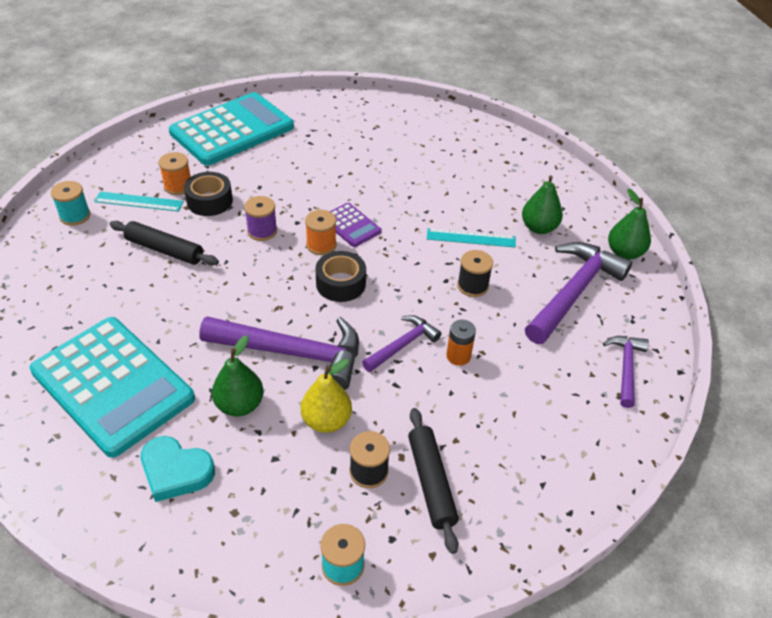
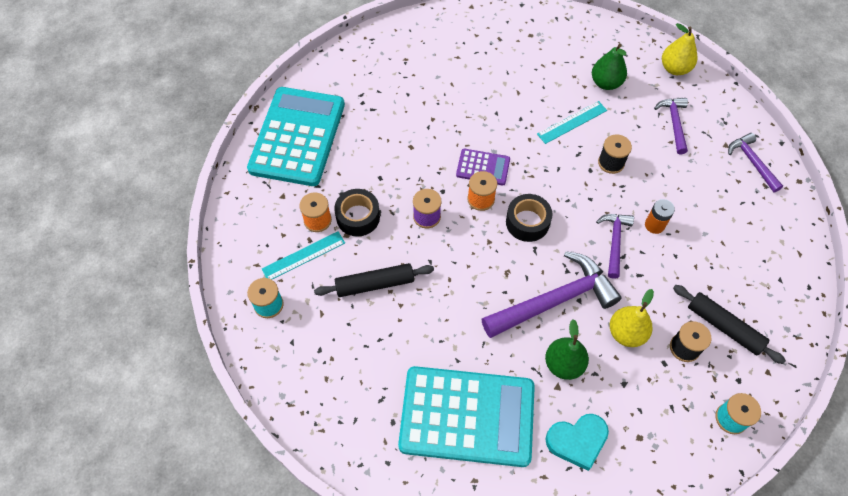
camera: 35 degrees left, 15 degrees up
purple hammer [525,242,632,344] -> purple hammer [654,98,688,154], size x0.54
green pear [608,189,651,260] -> yellow pear [662,23,697,75]

